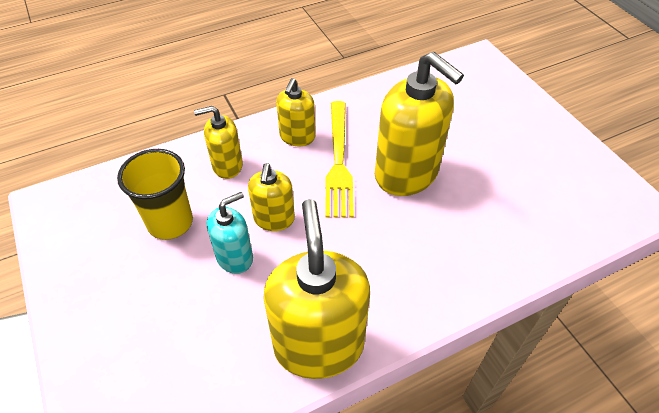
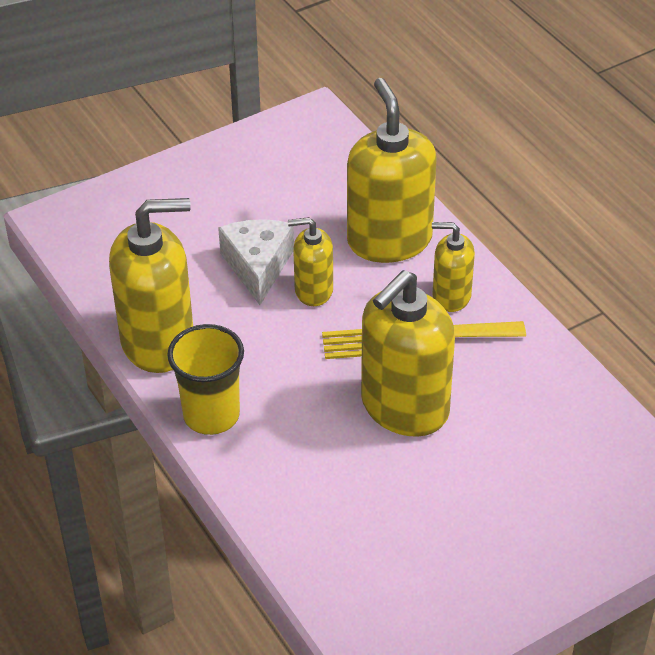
camera: 85 degrees right, 5 degrees down
yellow cup [117,149,193,240] -> yellow cup moved to [167,324,244,435]
yellow soap dispenser [194,106,243,179] -> yellow soap dispenser [347,78,437,263], size x1.85
turquoise soap dispenser [207,192,253,274] -> white cheese [218,219,294,305]

